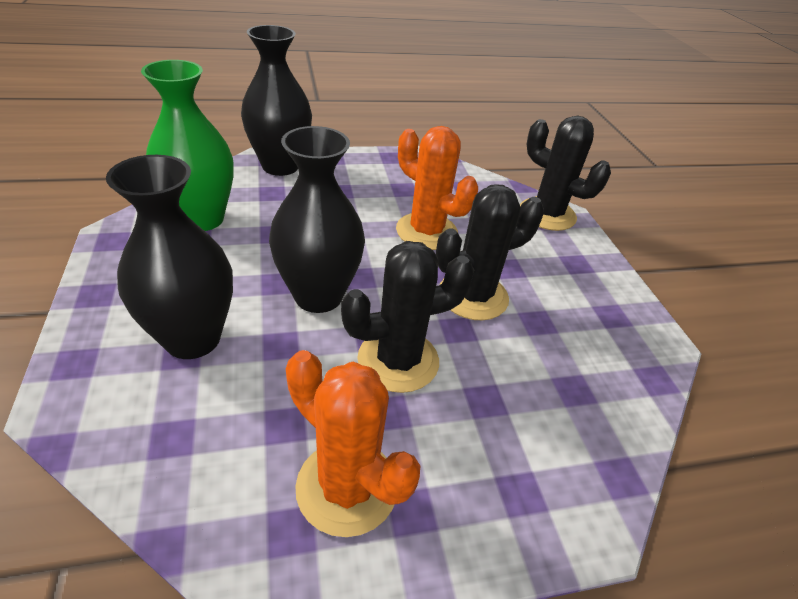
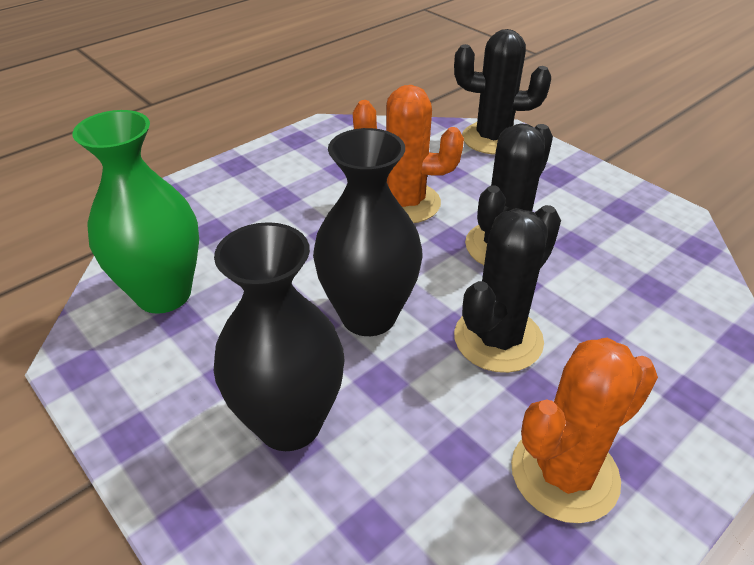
camera: 25 degrees left, 0 degrees up
black vase [241,25,312,176] -> none
orange cactus [286,350,420,537] -> orange cactus turned 45 degrees counterclockwise [511,338,658,523]

